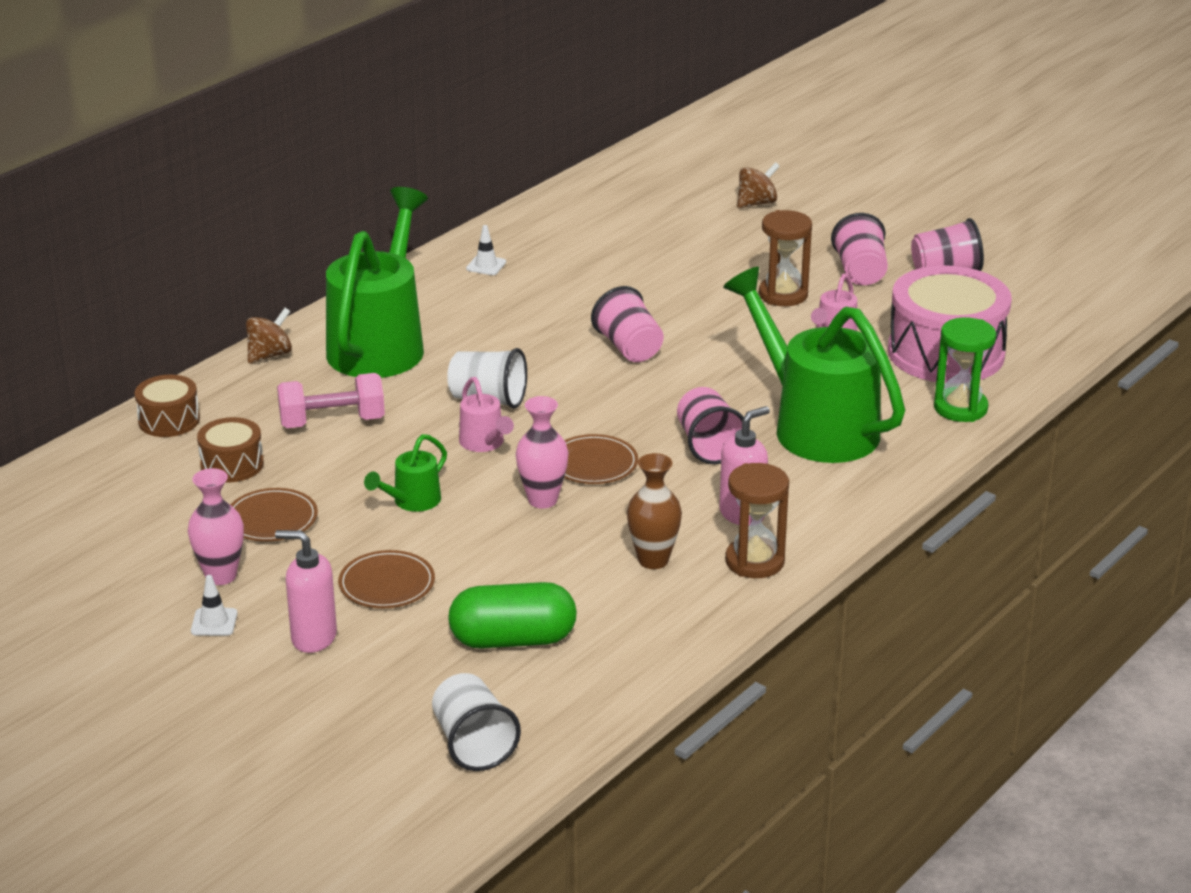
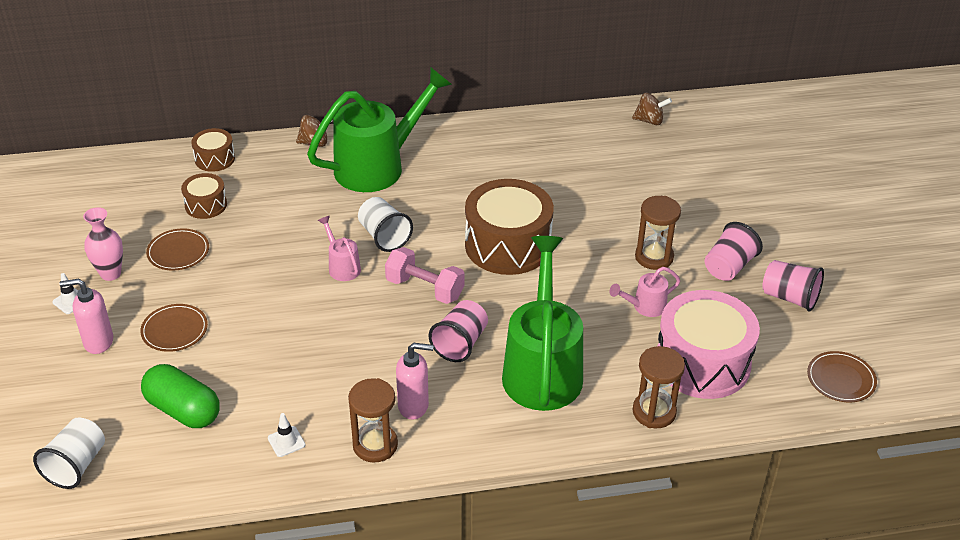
camera: 40 degrees right, 10 degrees up
pink soap dispenser [275,530,337,653] -> pink soap dispenser turned 60 degrees counterclockwise [60,279,113,354]
pink dumbbell [277,373,385,428] -> pink dumbbell moved to [385,247,465,304]
green watering can [364,434,447,512] -> none
pink watering can [459,377,514,452] -> pink watering can turned 135 degrees clockwise [318,216,361,281]
white traffic cone [466,225,506,275] -> white traffic cone moved to [268,413,305,457]
pink vase [516,396,569,509] -> none
brown plate [564,434,638,484] -> brown plate moved to [807,351,877,402]
pink cup [591,286,664,362] -> brown drum [465,179,554,275]
brown vase [627,453,682,569] -> none
brown spinning top [737,162,780,208] -> brown spinning top moved to [632,93,672,125]
green hourglass [934,318,996,422] -> brown hourglass [632,346,685,428]

